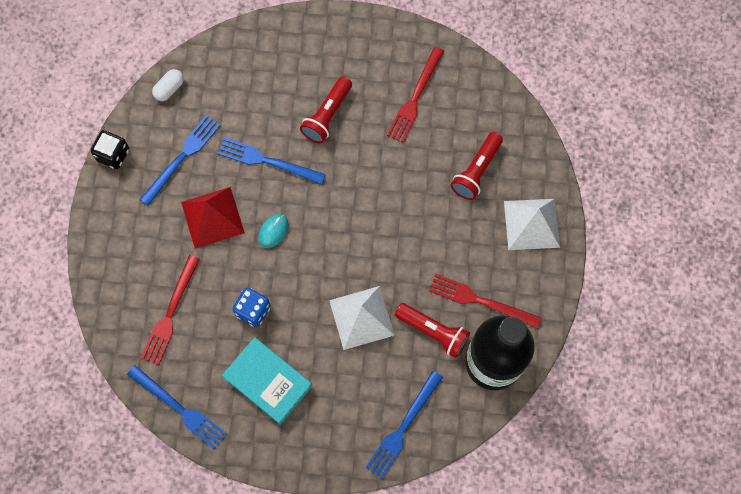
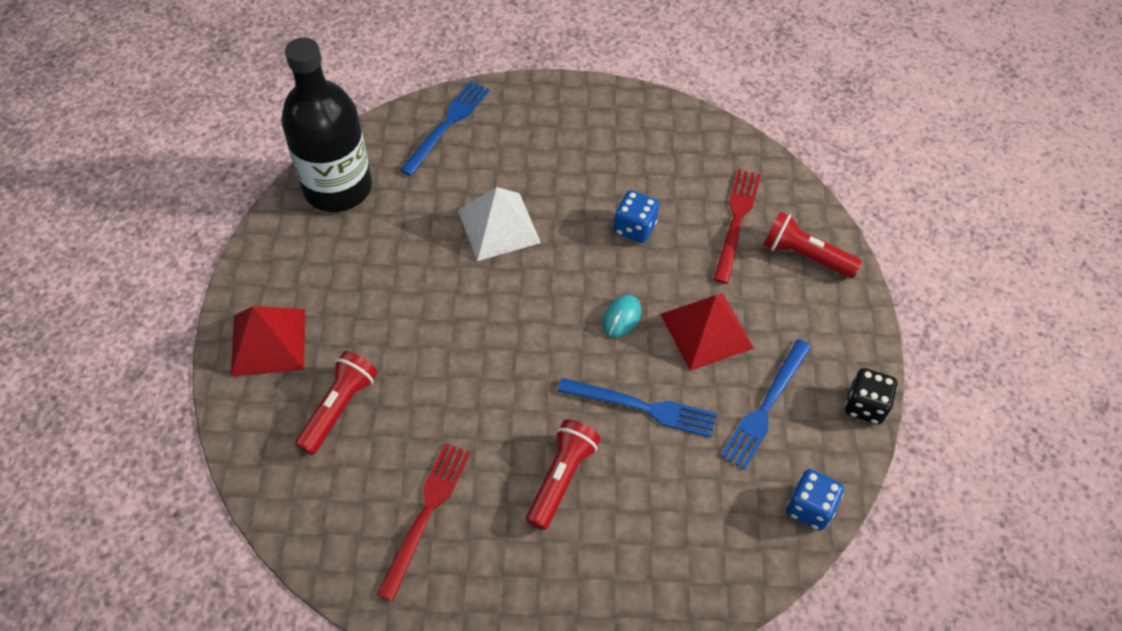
camera: 175 degrees right, 15 degrees down
blue fork [127,365,227,449] -> none
white capsule [152,69,184,101] -> blue dice [786,469,844,530]
turquoise book [222,337,312,425] -> none
red flashlight [395,303,470,358] -> red flashlight moved to [763,212,862,278]
red fork [429,274,542,329] -> none
white pyramid [504,199,560,250] -> red pyramid [231,306,305,377]

